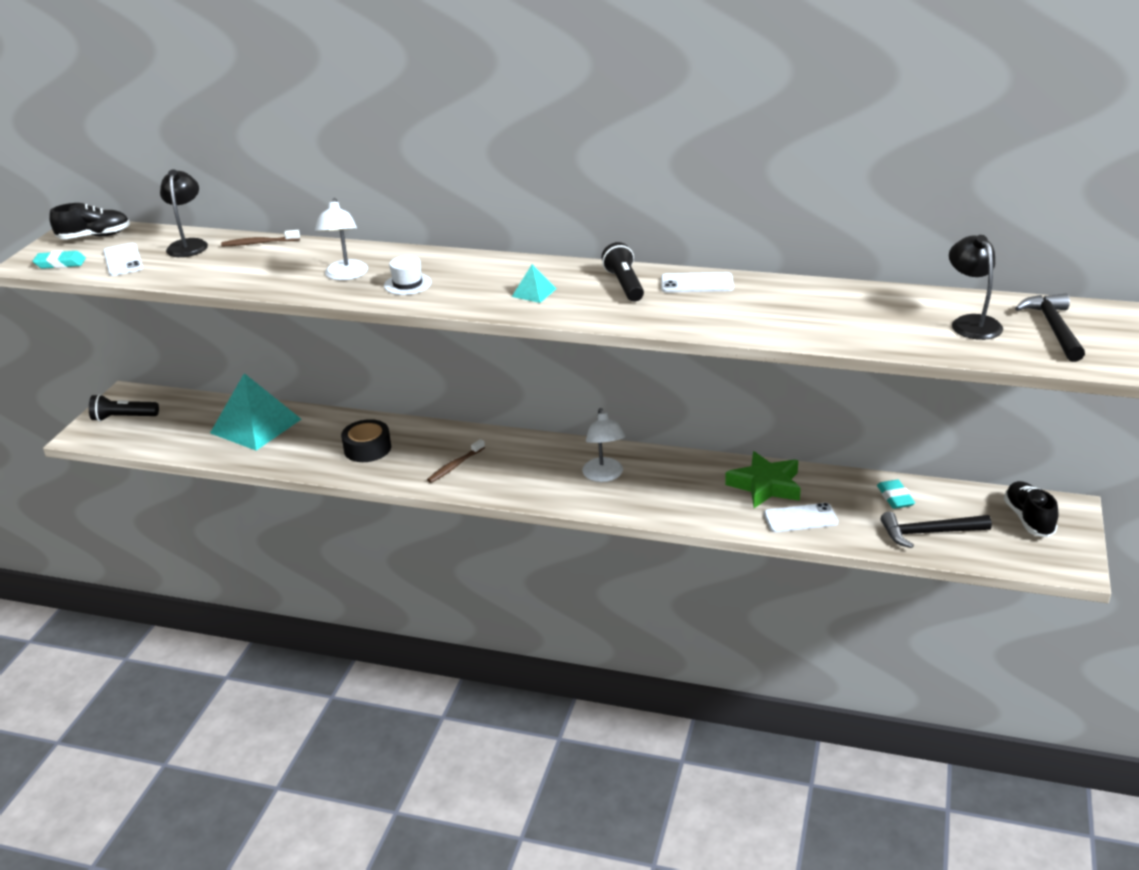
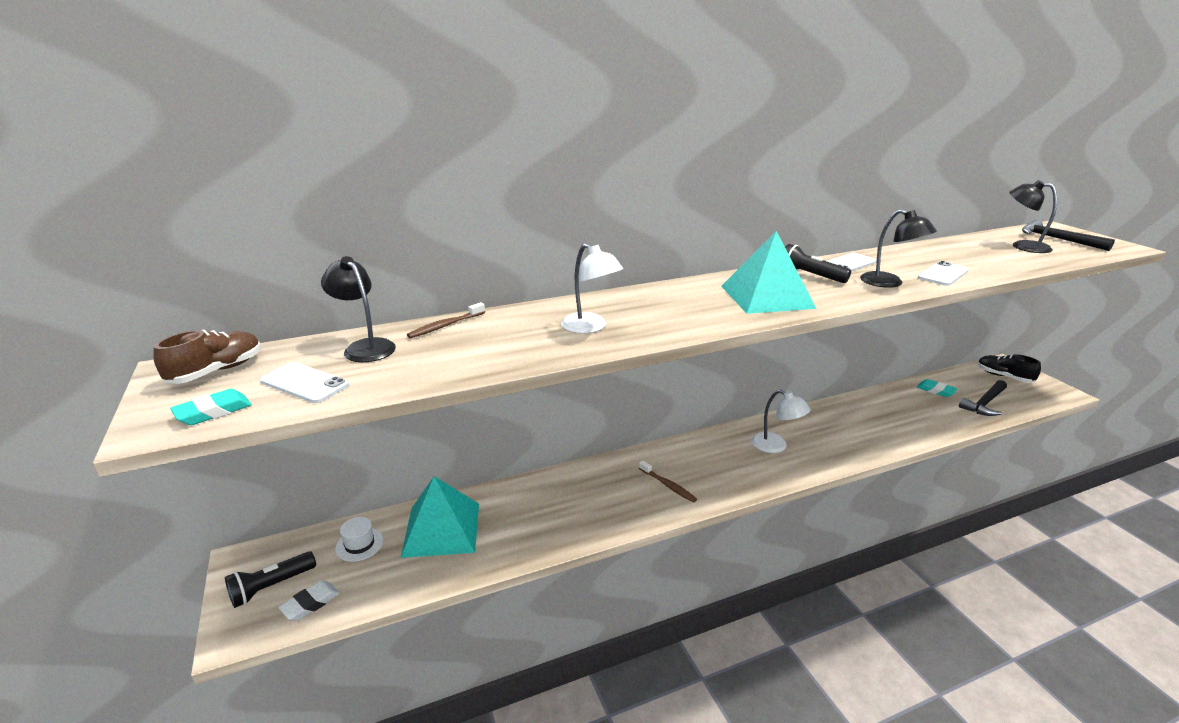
camera: 40 degrees left, 5 degrees down
black shoe [49,203,130,239] -> brown shoe [153,330,261,384]
black tape [341,419,391,462] -> none
white hat [384,256,432,295] -> white hat moved to [335,517,384,562]
brown toothbrush [427,439,485,483] -> brown toothbrush turned 45 degrees counterclockwise [639,461,697,502]
turquoise pyramid [512,264,556,303] -> turquoise pyramid [721,231,816,314], size x2.31
green star [725,451,801,508] -> none
white phone [764,503,838,532] -> white phone moved to [918,261,969,286]
none -> white eraser [278,580,340,621]
none -> black lamp [860,209,937,288]

